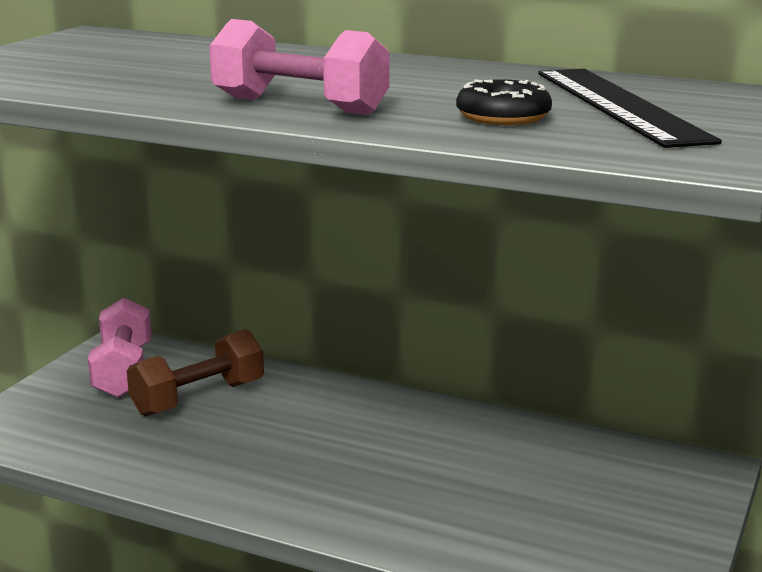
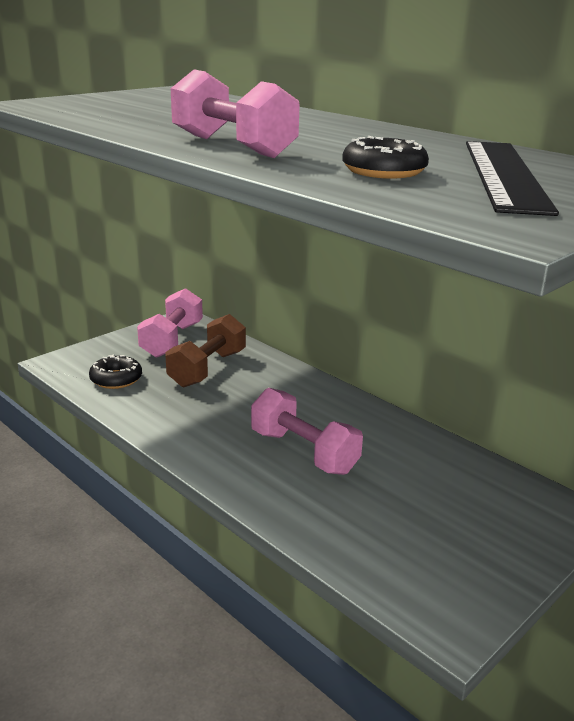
camera: 20 degrees right, 5 degrees up
brown dumbbell [127,329,264,416] -> brown dumbbell turned 45 degrees counterclockwise [165,314,246,387]
none -> black donut [89,354,142,389]
none -> pink dumbbell [251,388,363,475]

